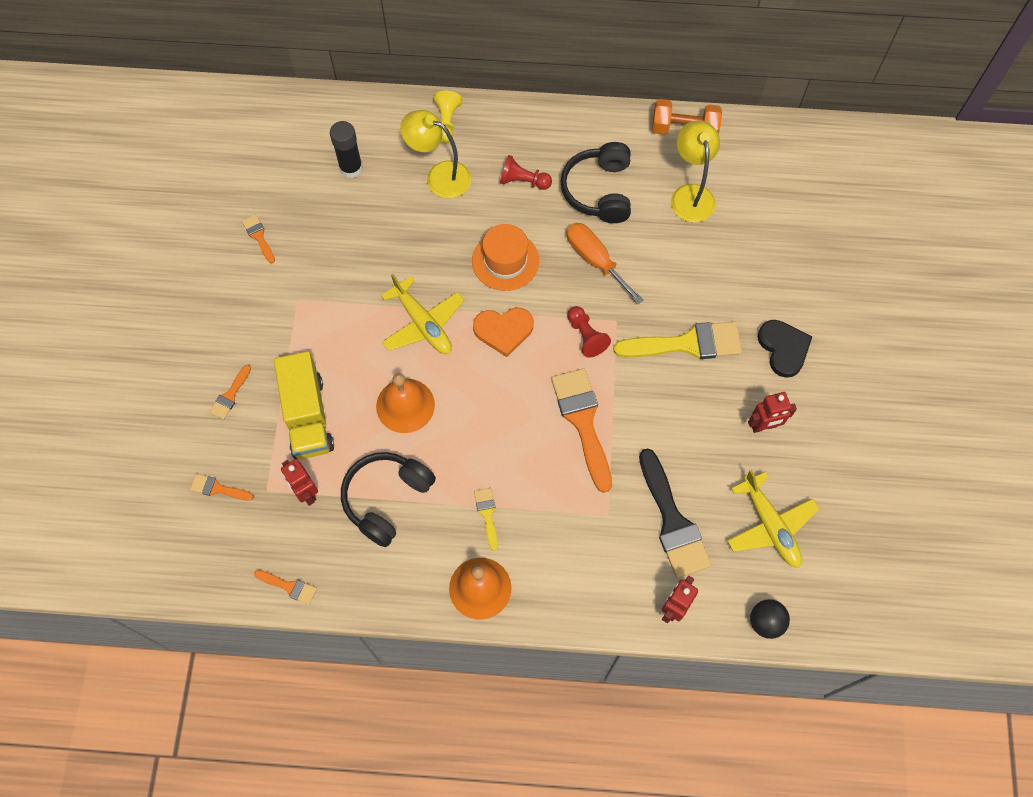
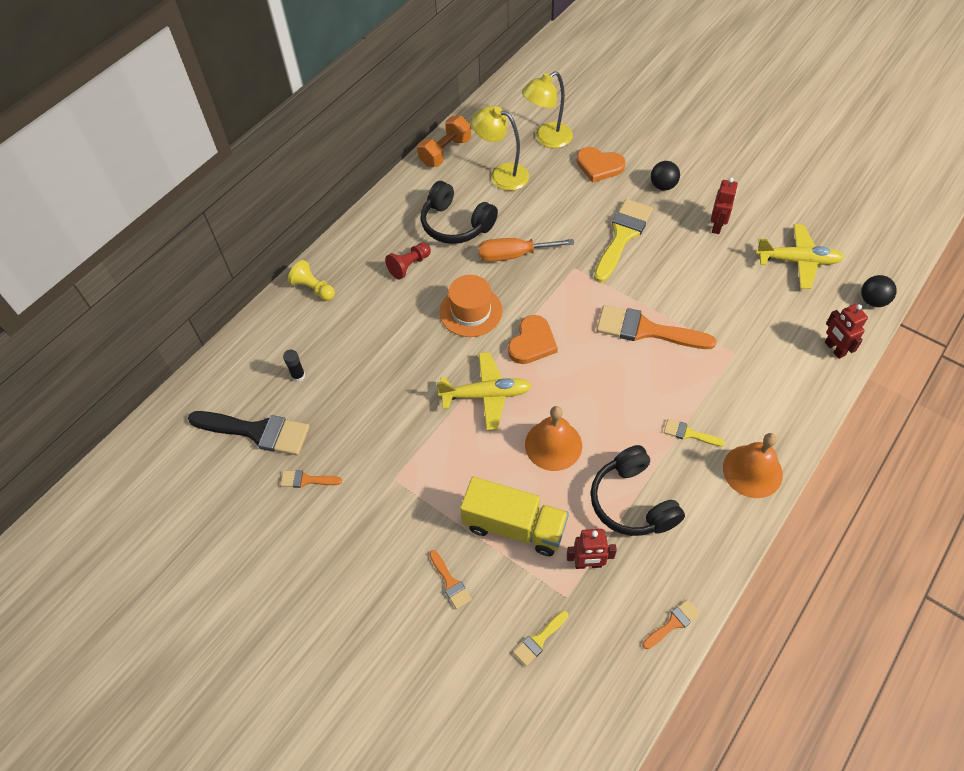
camera: 55 degrees left, 10 degrees down
orange brush [190,474,253,501] -> yellow brush [513,611,568,666]
black glue stick [330,121,363,178] -> black glue stick [283,350,305,382], size x0.59
yellow lamp [400,110,471,198] -> yellow lamp moved to [522,71,573,148]
red pawn [567,306,611,358] -> none
black brush [639,448,711,578] -> black brush moved to [188,411,310,455]
black heart [758,320,812,378] -> black ball [651,161,680,191]
none -> orange heart [576,147,626,183]

